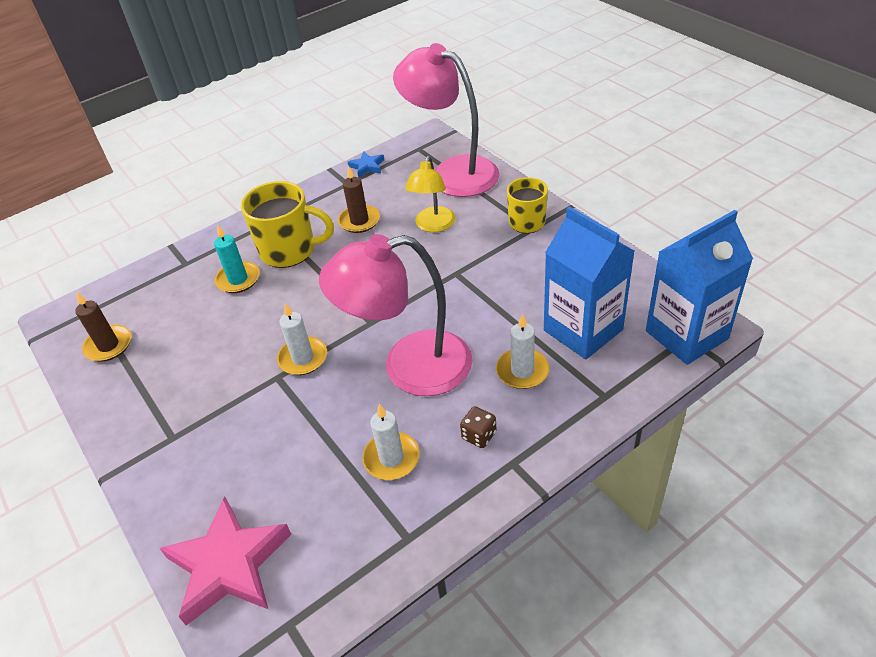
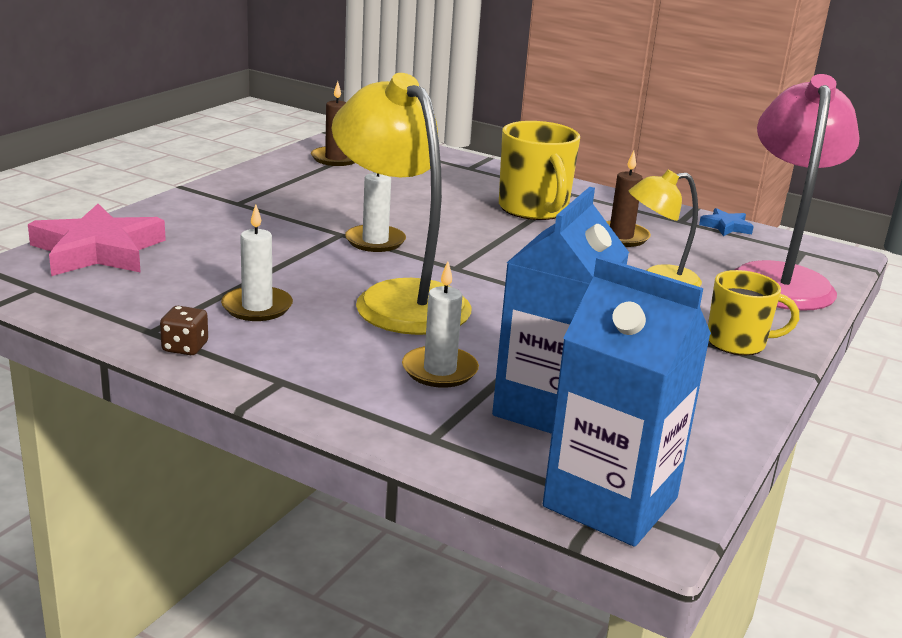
camera: 60 degrees right, 20 degrees down
turquoise candle [214,224,260,293] -> none
pink lamp [319,234,473,396] -> yellow lamp [332,73,471,335]
brown dice [460,406,496,448] -> brown dice moved to [160,306,208,355]

